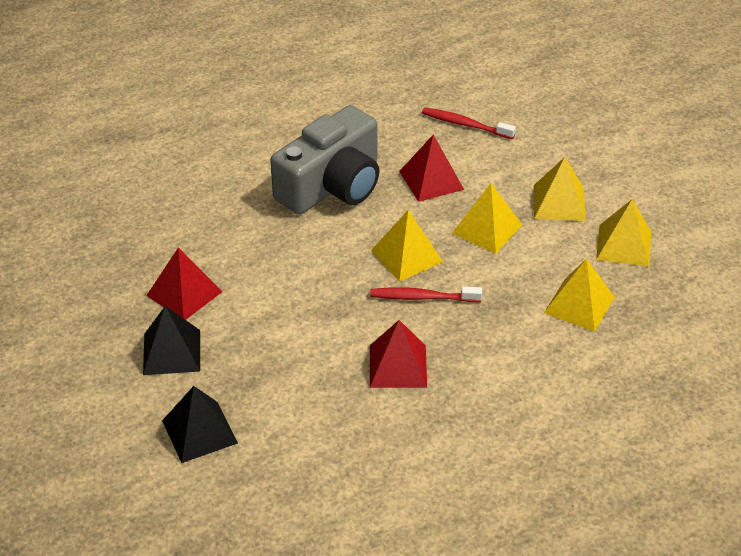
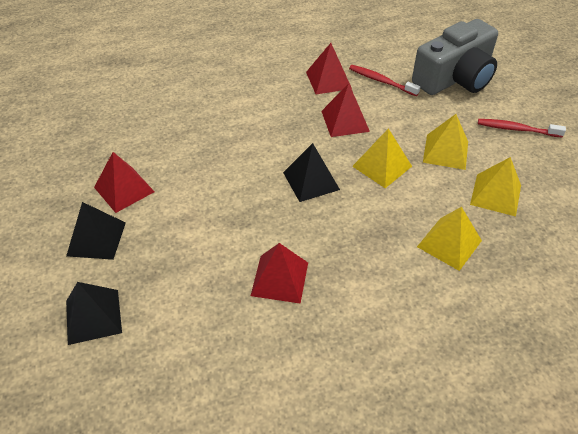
camera: 10 degrees right, 5 degrees up
grey camera [271,105,379,214] -> grey camera moved to [412,19,498,95]
red toothbrush [370,287,482,302] -> red toothbrush moved to [478,119,566,138]
yellow pyramid [371,210,443,282] -> black pyramid [283,143,340,202]
none -> red pyramid [306,43,352,95]

